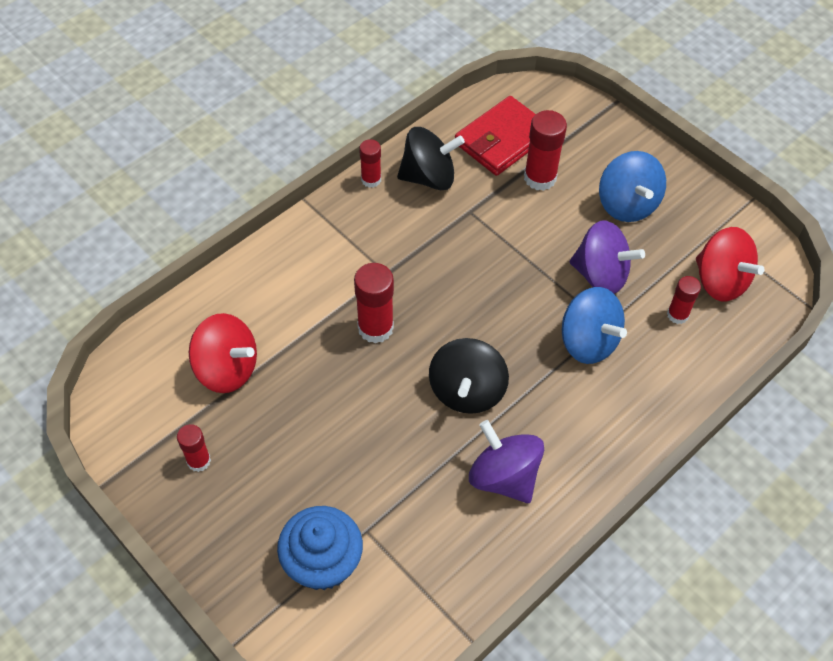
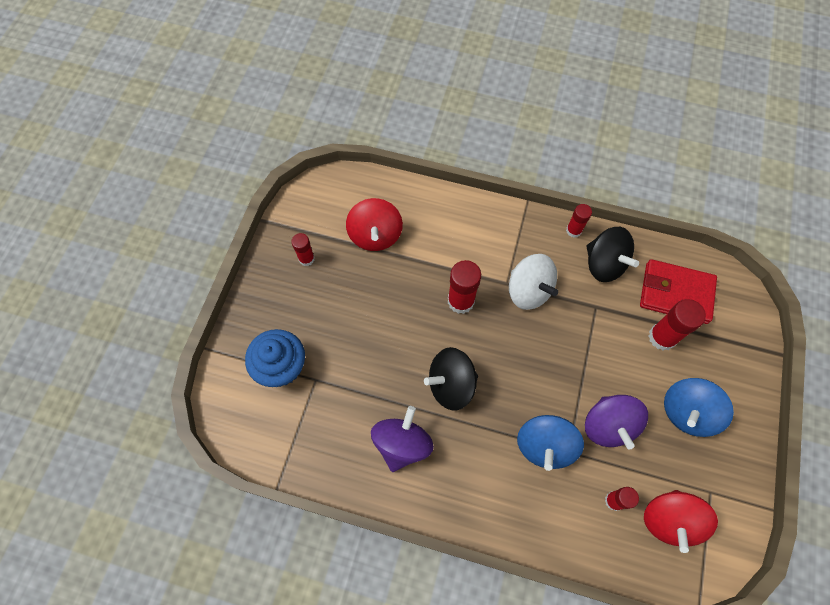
camera: 60 degrees right, 10 degrees up
none -> white spinning top [509,254,558,310]

